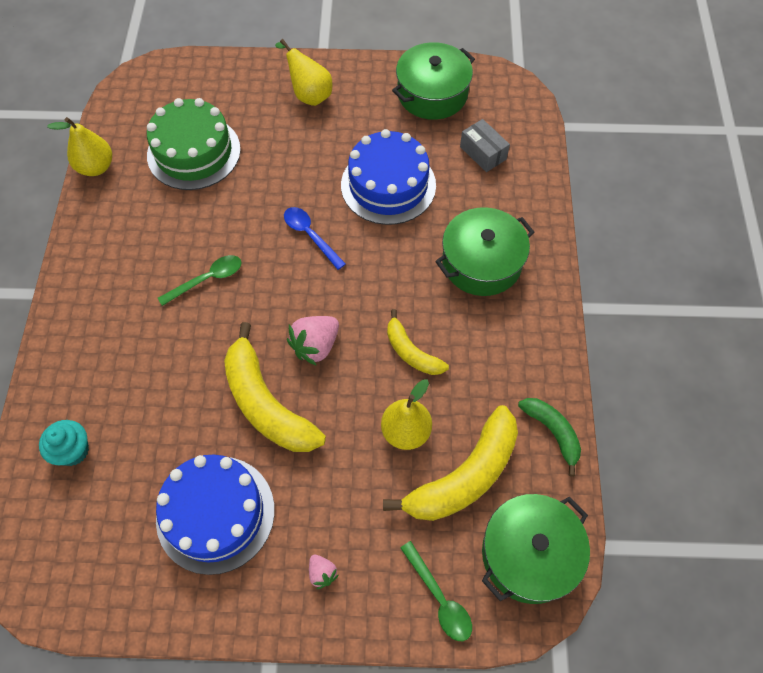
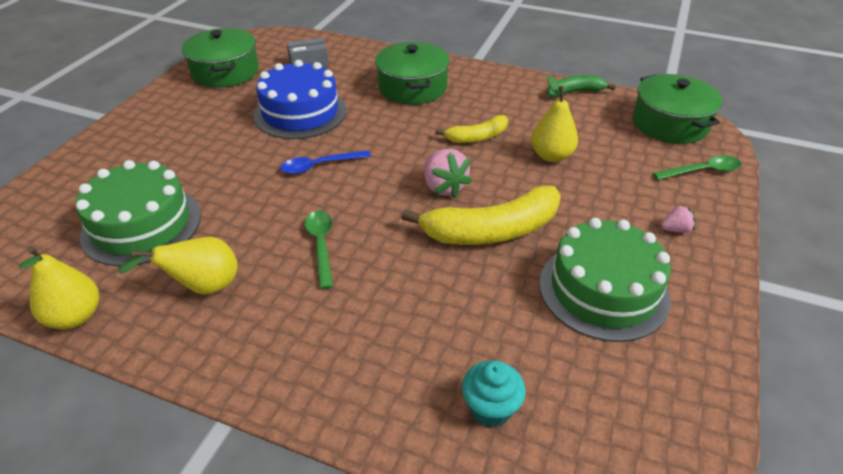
camera: 70 degrees left, 20 degrees down
blue cake [156,455,275,575] -> green cake [539,218,671,342]
yellow pear [275,39,332,106] -> yellow pear moved to [118,237,238,295]
yellow banana [383,405,518,521] -> none

